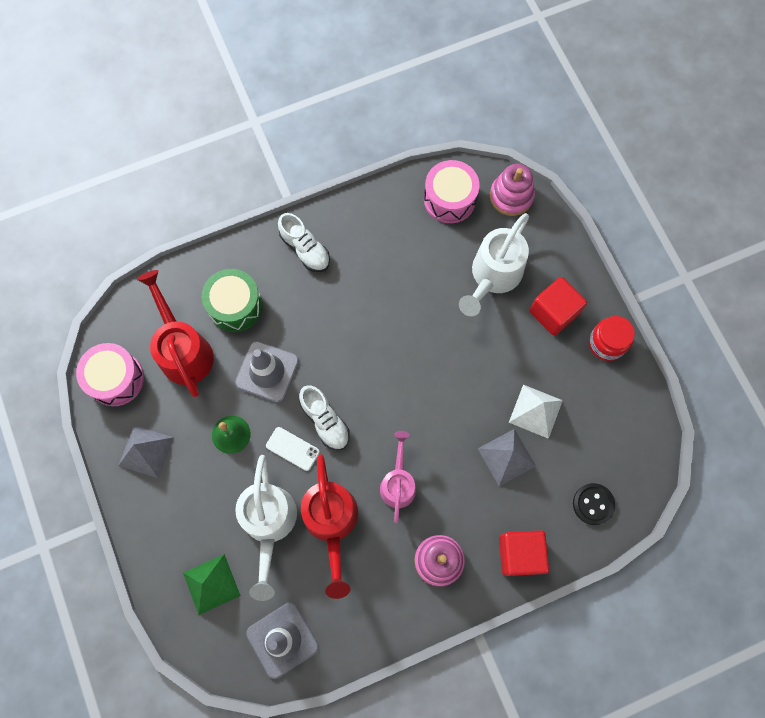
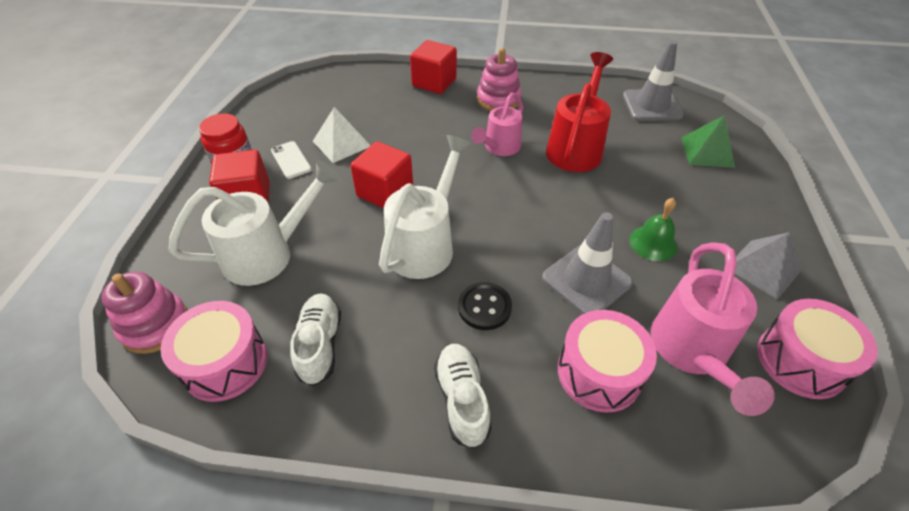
camera: 150 degrees left, 25 degrees down
red watering can [137,270,214,397] -> pink watering can [651,242,775,416]
green drum [202,269,263,332] -> pink drum [558,310,657,413]
white watering can [235,455,297,601] -> white watering can moved to [379,135,472,279]
white phone [266,427,320,471] -> white phone moved to [271,141,312,179]
white shoe [299,385,350,451] -> white shoe moved to [290,294,341,386]
grey pyramid [478,429,536,486] -> none
black button [573,483,615,525] -> black button moved to [458,282,512,330]
none -> red cube [350,141,413,208]

